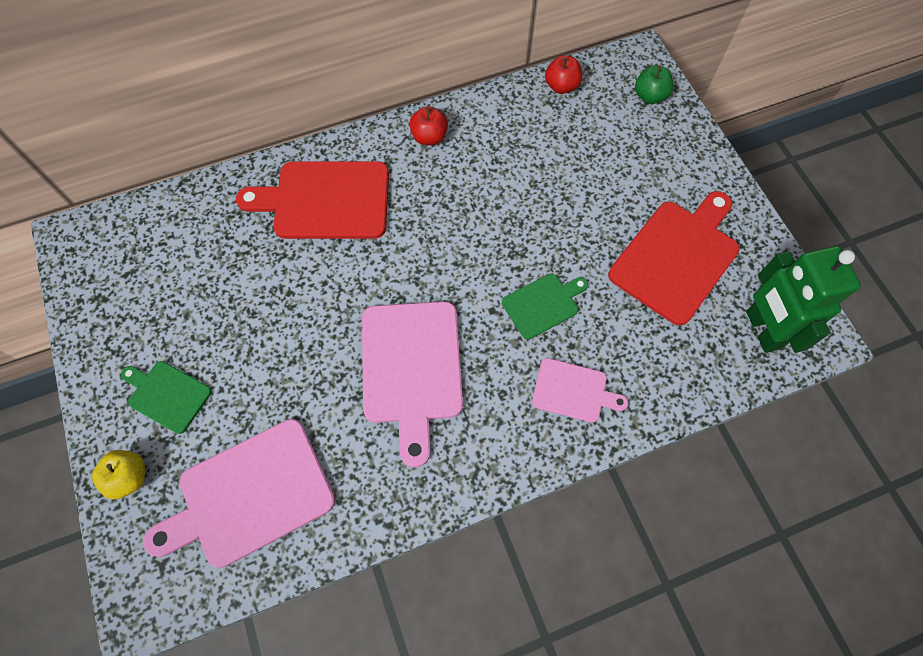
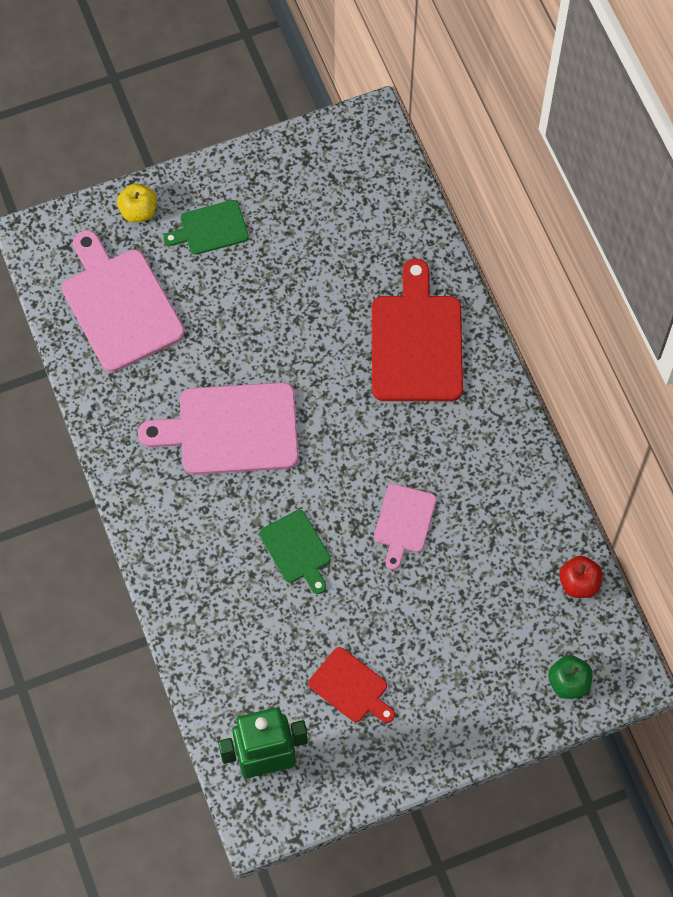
camera: 90 degrees right, 0 degrees up
green cutting board [121,361,211,434] -> green cutting board turned 135 degrees counterclockwise [163,200,249,255]
red apple [409,106,448,145] -> none
pink cutting board [532,358,628,423] -> pink cutting board moved to [374,484,436,570]
red cutting board [608,191,739,325] -> red cutting board [308,647,395,723], size x0.54

